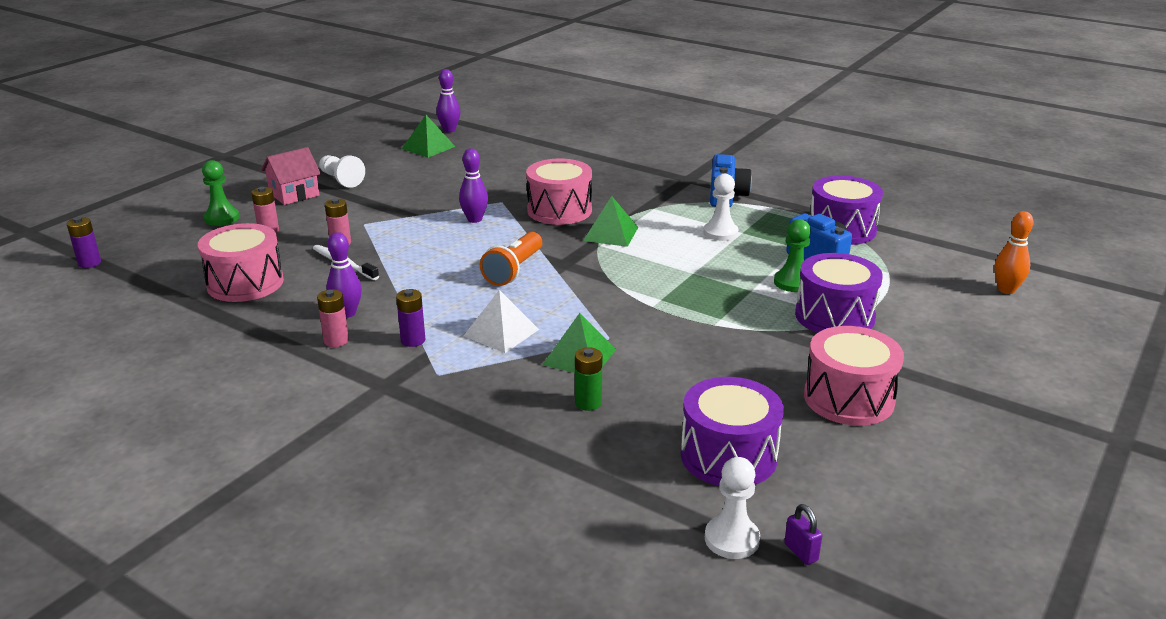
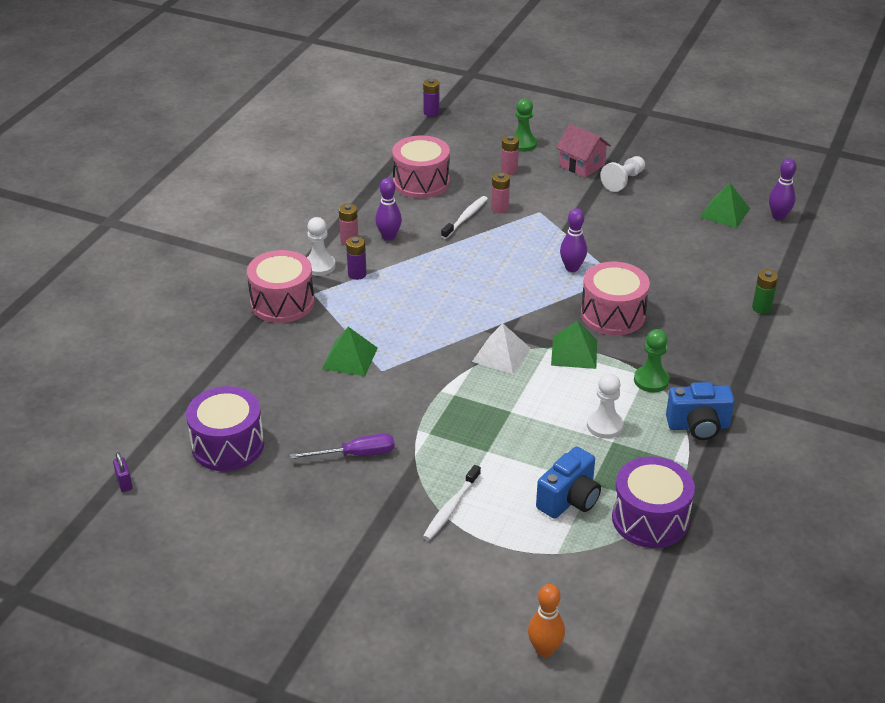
camera: 80 degrees right, 10 degrees up
white pyramid [464,290,539,353] -> white pyramid moved to [472,323,530,374]
orange flashlight [480,232,542,286] -> none
green battery [575,347,602,411] -> green battery moved to [752,270,778,314]
white pawn [705,457,760,559] -> white pawn moved to [307,217,336,276]
green pawn [774,219,811,292] -> green pawn moved to [634,329,669,392]
purple padlock [784,504,822,565] -> purple padlock turned 75 degrees counterclockwise [113,452,133,492]
purple drum [795,253,883,333] -> white toothbrush [423,465,481,541]
pink drum [804,326,904,425] -> pink drum moved to [247,250,315,323]
none -> purple screwdriver [290,433,395,459]

